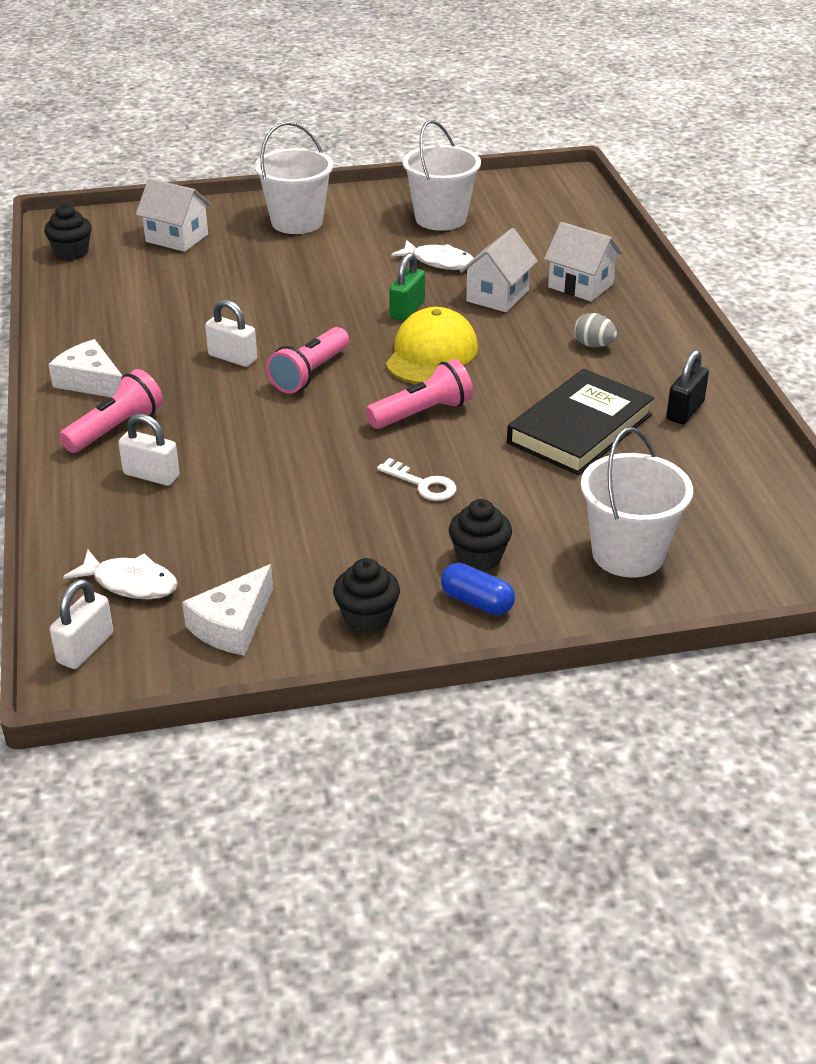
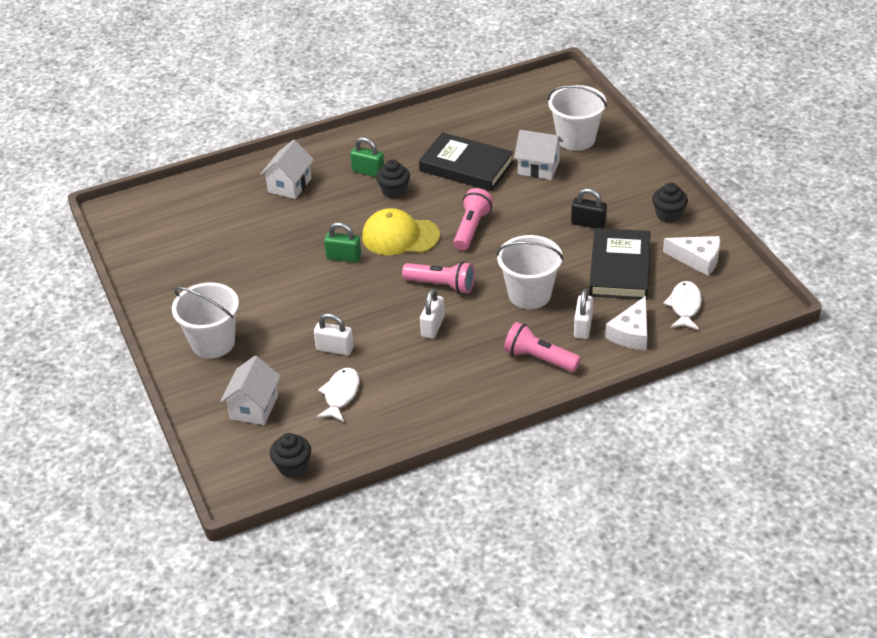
camera: 100 degrees left, 5 degrees up
white cheese [48,339,122,397] -> white cheese moved to [605,296,648,350]
white padlock [50,579,113,669] -> white padlock moved to [314,313,354,355]
pink flashlight [366,359,473,429] -> pink flashlight turned 60 degrees clockwise [453,188,493,251]
white key [377,458,456,501] -> none
white fish [391,240,474,270] -> white fish moved to [316,368,360,422]
white bucket [403,120,481,231] -> white bucket moved to [496,235,564,309]
blue capsule [441,563,515,615] -> none
black cupcake [449,499,512,571] -> black cupcake moved to [376,160,410,199]
white house [460,228,538,312] -> white house moved to [514,130,563,180]
grey egg [574,313,617,347] -> green padlock [350,137,384,177]
black padlock [666,350,709,424] -> black padlock moved to [571,188,607,228]
none -> black book [589,228,650,300]

